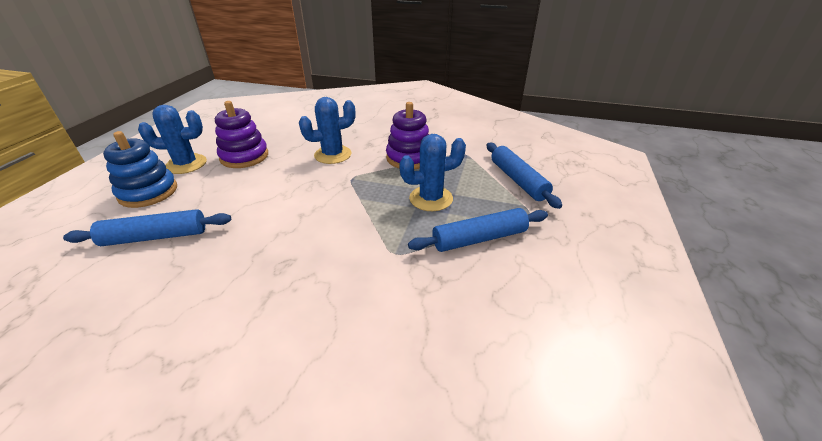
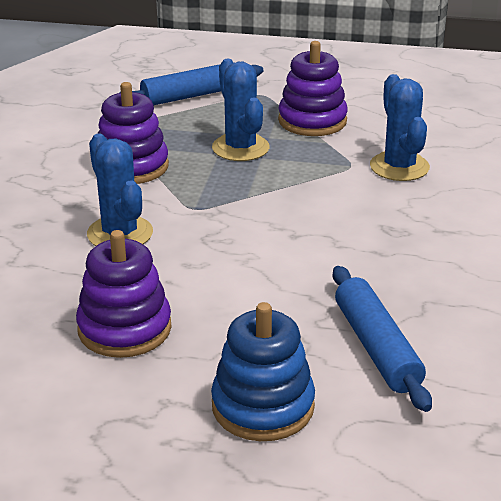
camera: 95 degrees left, 5 degrees down
blue cactus [138,105,207,174] -> blue cactus moved to [370,74,430,181]
blue rolling pin [408,208,548,252] -> purple stacking toy [278,41,348,136]

